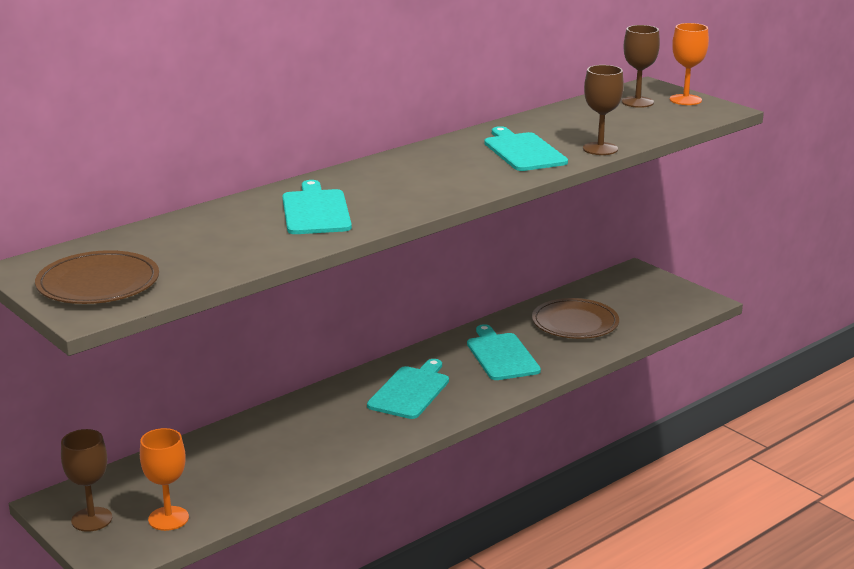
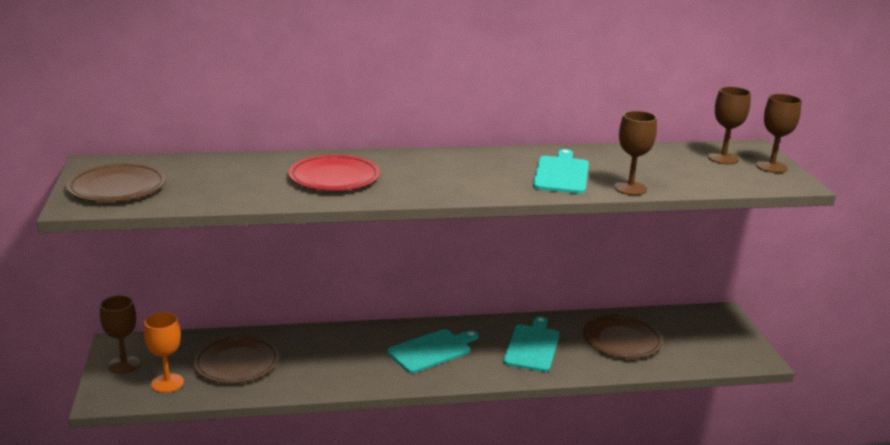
camera: 30 degrees right, 0 degrees up
turquoise cutting board [282,180,352,234] -> red plate [288,154,380,191]
orange goblet [670,23,709,105] -> brown goblet [756,94,801,173]
none -> brown plate [193,335,279,383]

